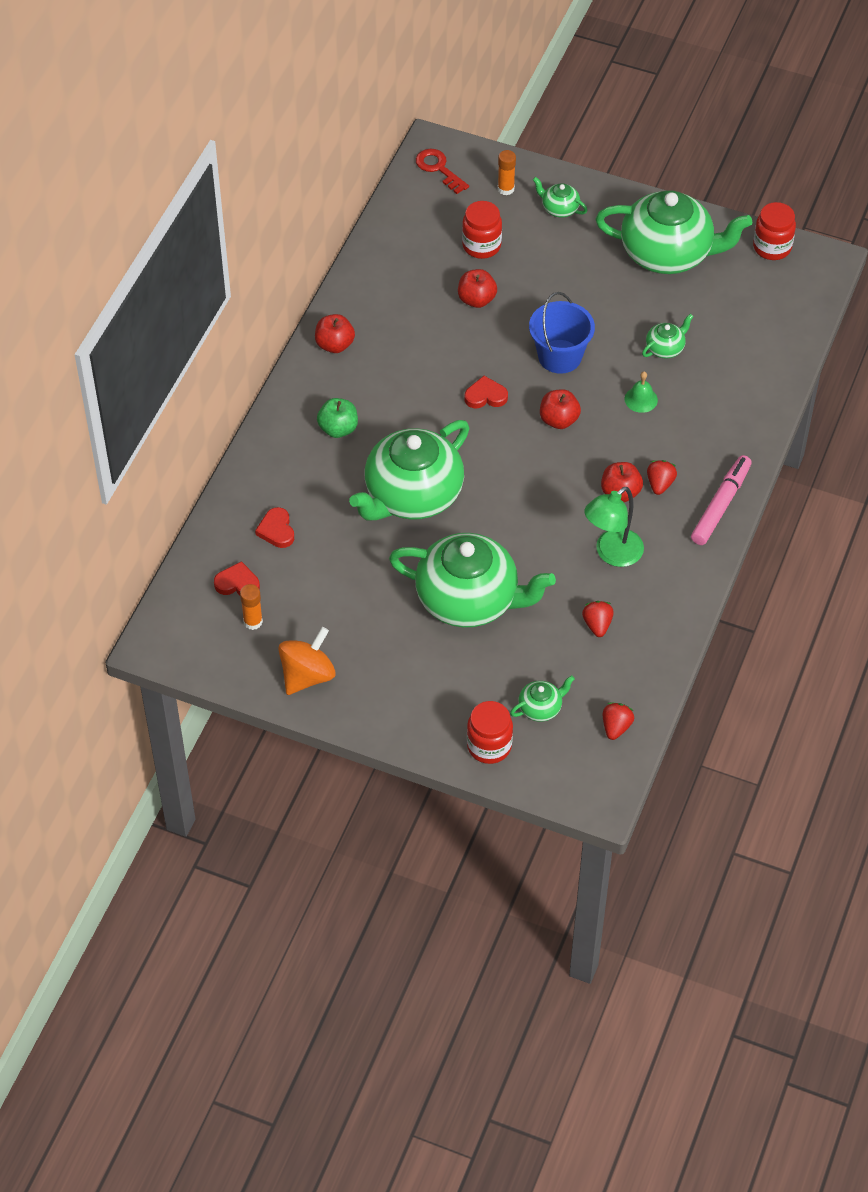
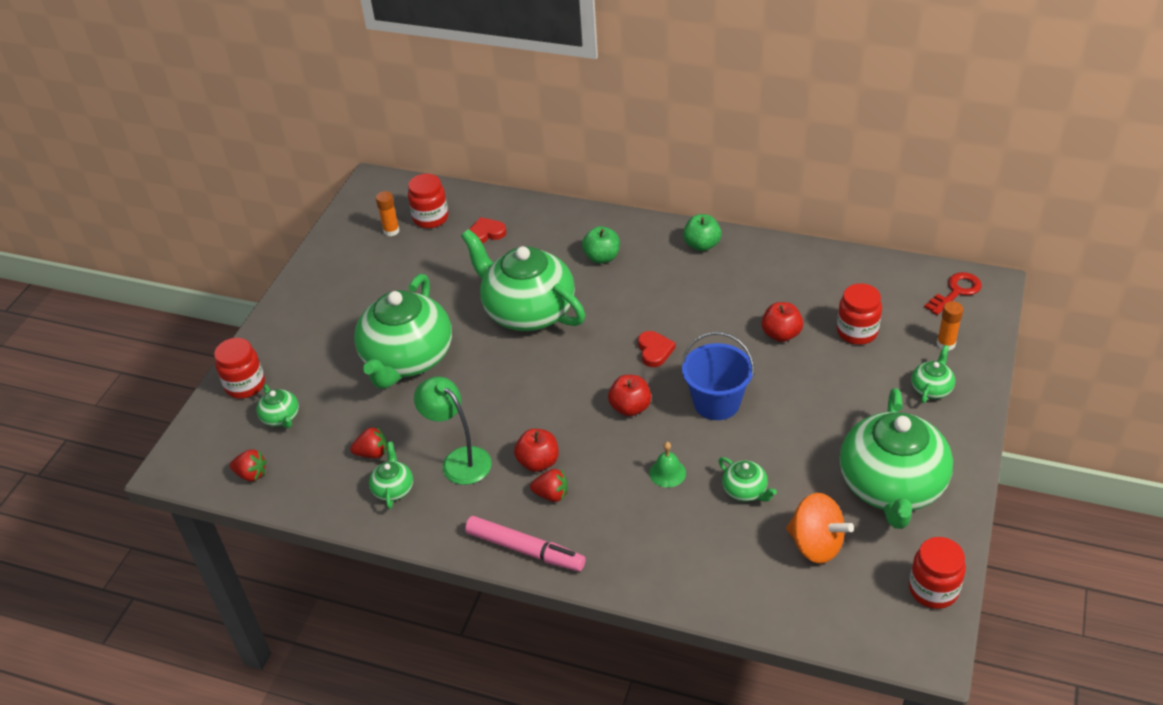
camera: 90 degrees right, 10 degrees down
red heart [214,561,260,595] -> red jar [408,174,448,228]
orange spinning top [278,627,336,695] -> orange spinning top moved to [786,493,854,563]
red apple [315,314,355,353] -> green apple [683,214,721,251]
none -> green teapot [369,442,413,509]

